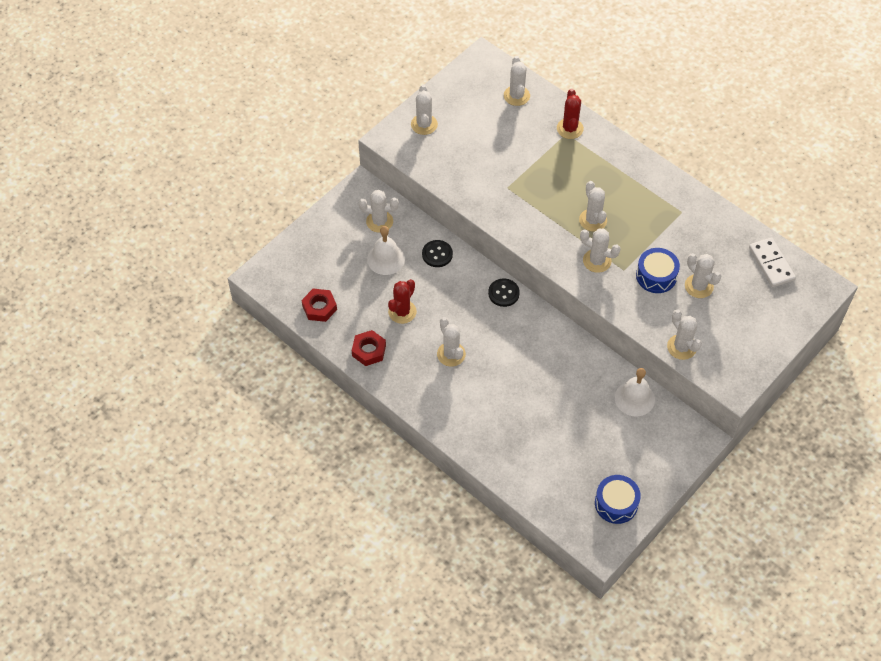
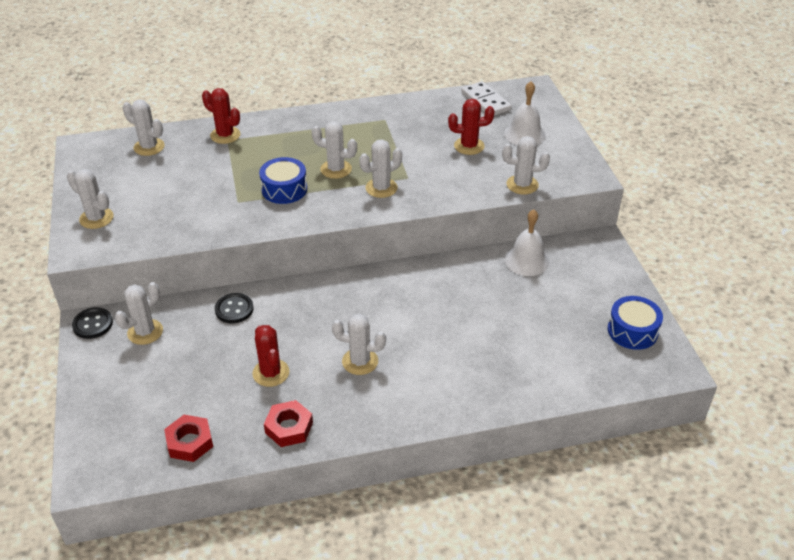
camera: 55 degrees left, 15 degrees down
white bell [367,226,405,275] -> white bell moved to [504,81,546,145]
black button [488,278,520,307] -> black button moved to [72,307,113,339]
blue drum [636,248,680,293] -> blue drum moved to [259,157,307,204]
white cactus [685,253,721,298] -> red cactus [448,99,494,155]
white domino [749,237,796,287] -> white domino turned 45 degrees clockwise [462,81,511,116]

